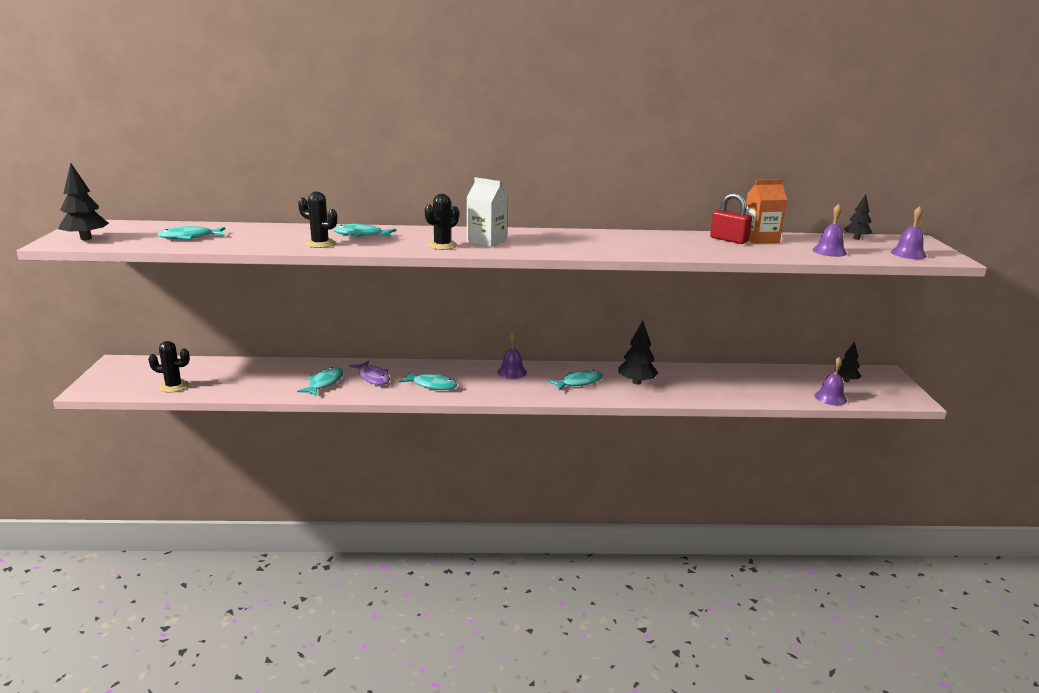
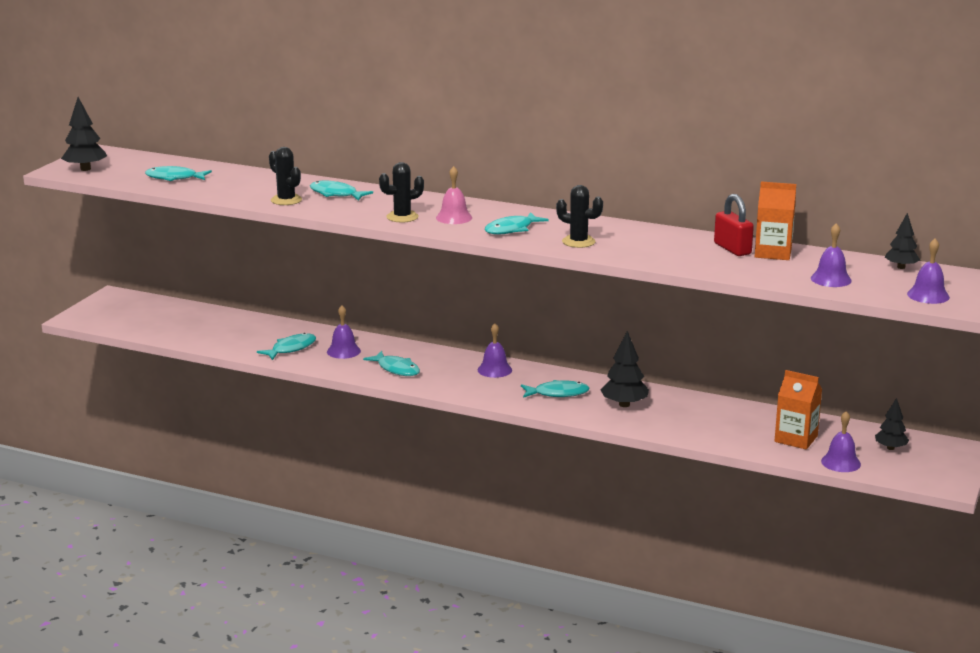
camera: 25 degrees right, 0 degrees up
black cactus [148,341,190,393] -> black cactus moved to [556,185,603,248]
purple fish [349,361,390,385] -> purple bell [327,306,361,359]
white carton [467,177,508,247] -> pink bell [436,166,472,224]
none -> turquoise fish [485,212,549,235]
none -> orange carton [775,370,822,450]

